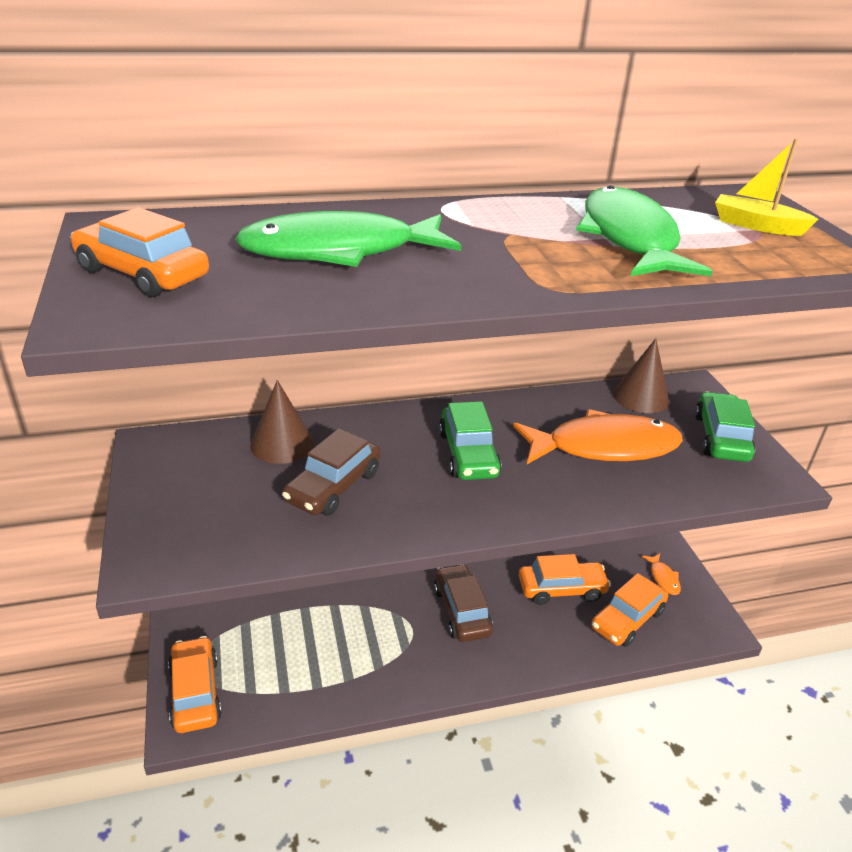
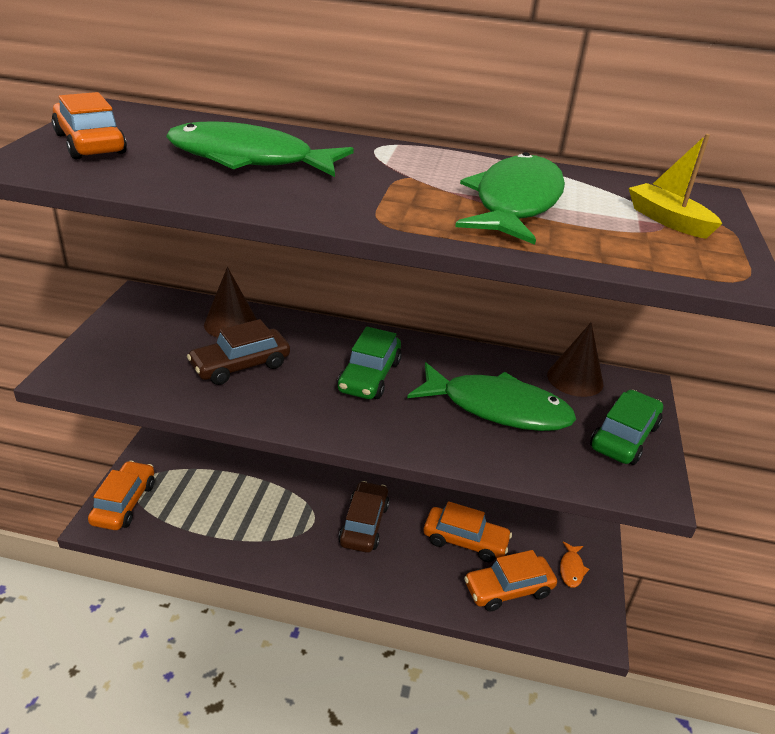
camera: 25 degrees right, 0 degrees up
orange fish [513,409,683,464] -> green fish [407,362,576,431]

